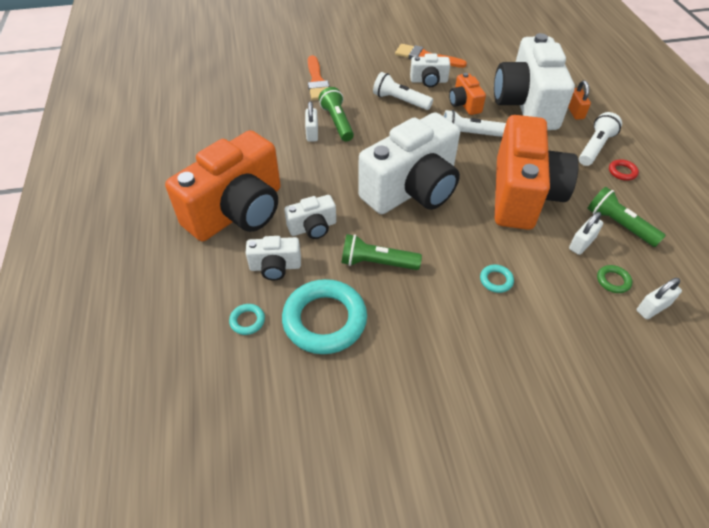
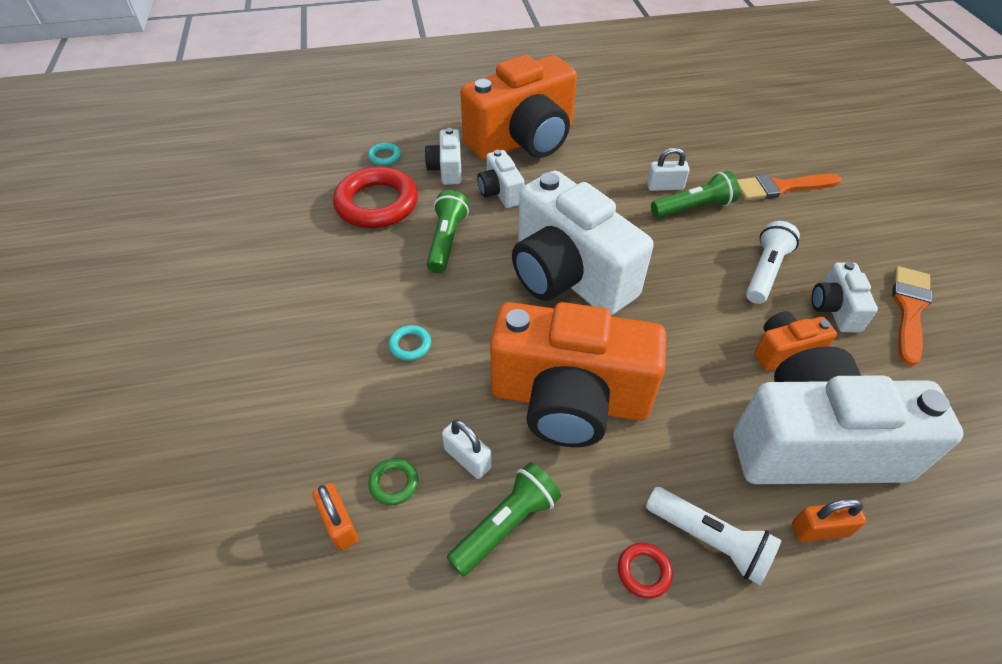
camera: 90 degrees right, 0 degrees up
orange camera [165,130,281,241] -> orange camera turned 75 degrees counterclockwise [460,55,577,160]
turquoise ring [282,279,367,354] -> red ring [333,167,418,228]
white flashlight [443,110,506,137] -> none
white padlock [637,278,682,319] -> orange padlock [312,483,358,551]

